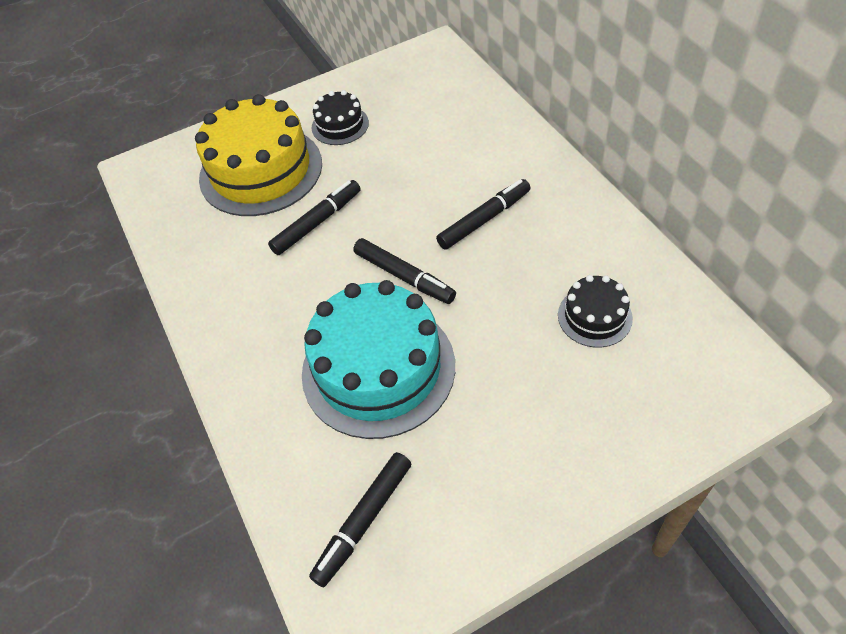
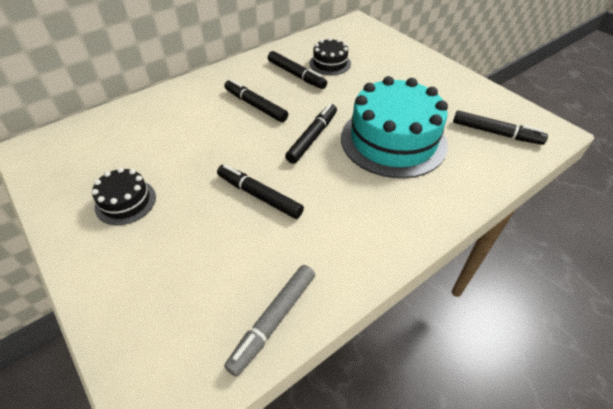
camera: 105 degrees left, 5 degrees down
yellow cake [195,94,322,216] -> none
none -> grey marker [224,265,315,377]
none -> black marker [268,51,327,89]

